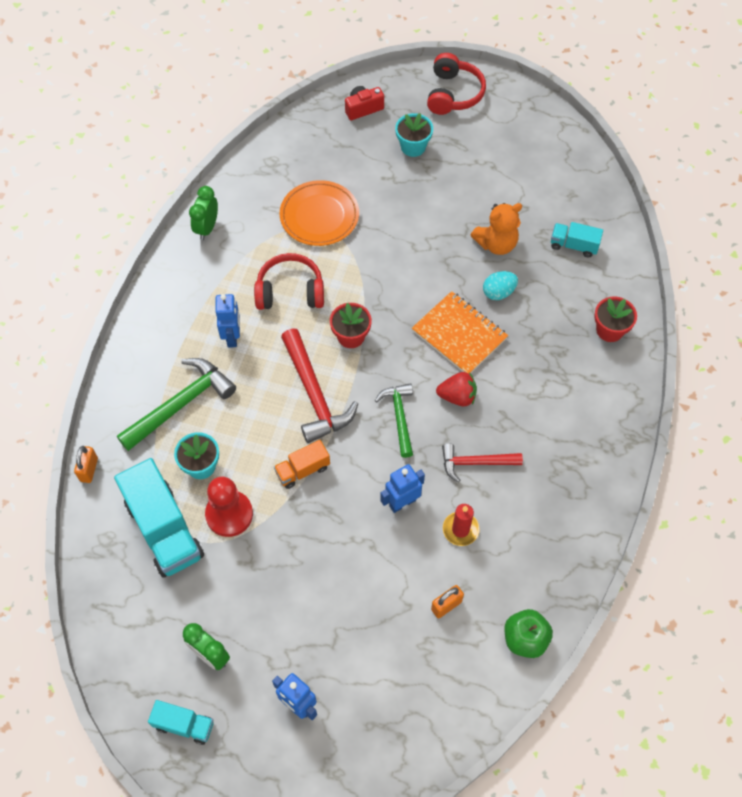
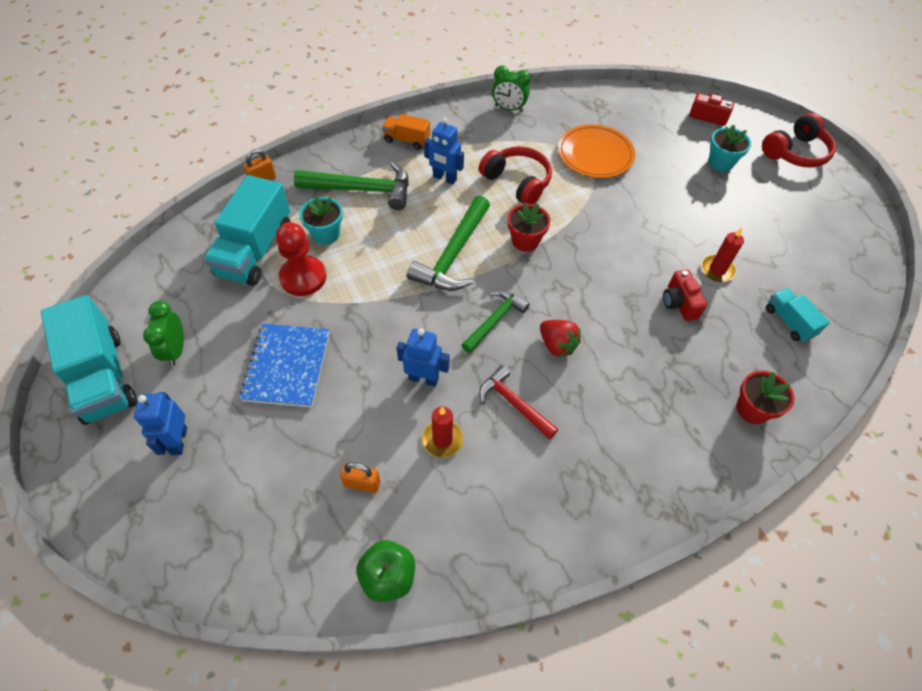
camera: 45 degrees right, 5 degrees down
turquoise truck [148,700,214,745] -> turquoise truck [41,295,137,425], size x1.93
green clock [189,186,218,240] -> green clock turned 135 degrees counterclockwise [492,66,531,112]
blue robot [216,294,240,348] -> blue robot turned 75 degrees clockwise [424,118,464,185]
orange truck [274,440,330,489] -> orange truck moved to [382,114,430,150]
red hammer [281,329,358,443] -> green hammer [407,196,490,291]
orange notebook [412,291,508,374] -> none
orange teddy bear [471,203,522,255] -> red candle [701,228,744,282]
turquoise egg [483,271,518,300] -> red camera [663,270,707,321]
none -> blue notebook [240,324,330,408]

